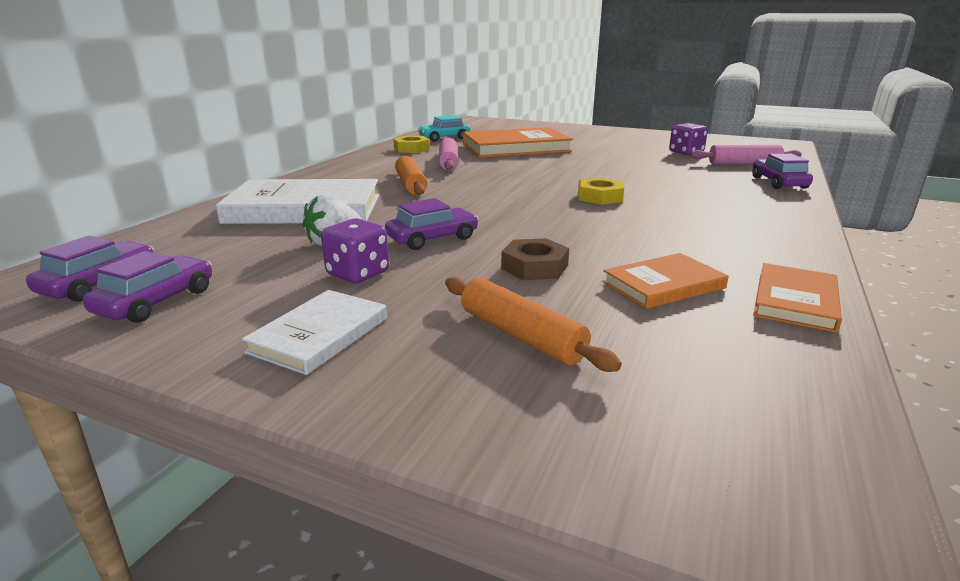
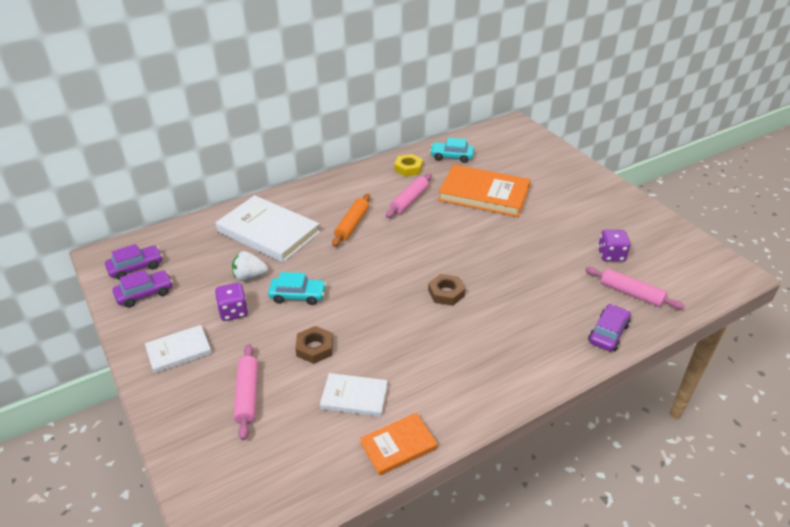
camera: 35 degrees right, 15 degrees up
purple car [385,198,479,250] -> turquoise car [268,272,326,305]
orange rolling pin [445,277,622,372] -> pink rolling pin [234,344,258,440]
yellow nut [578,177,624,205] -> brown nut [428,274,466,306]
orange book [602,253,728,309] -> white book [320,373,388,417]

